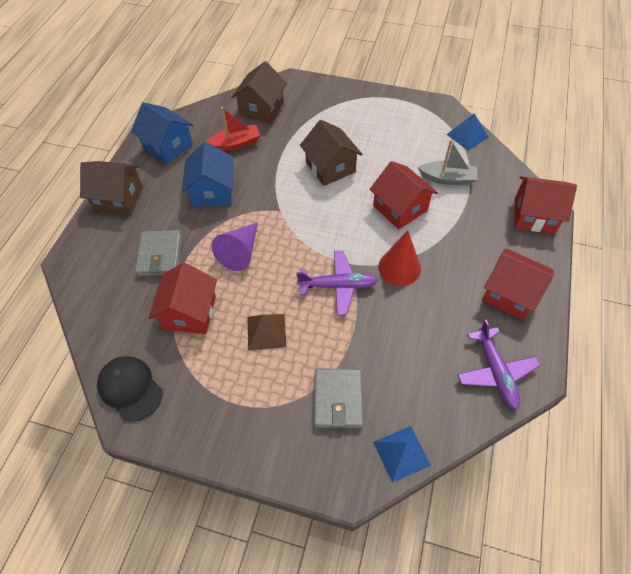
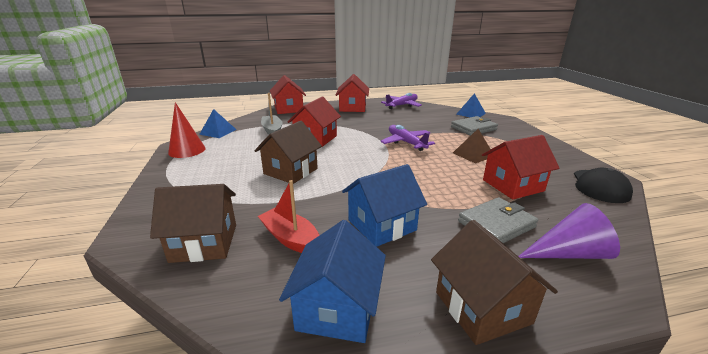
camera: 120 degrees left, 30 degrees down
purple cone [211,222,258,271] -> purple cone moved to [518,203,620,259]
red cone [378,230,421,286] -> red cone moved to [168,102,206,158]

